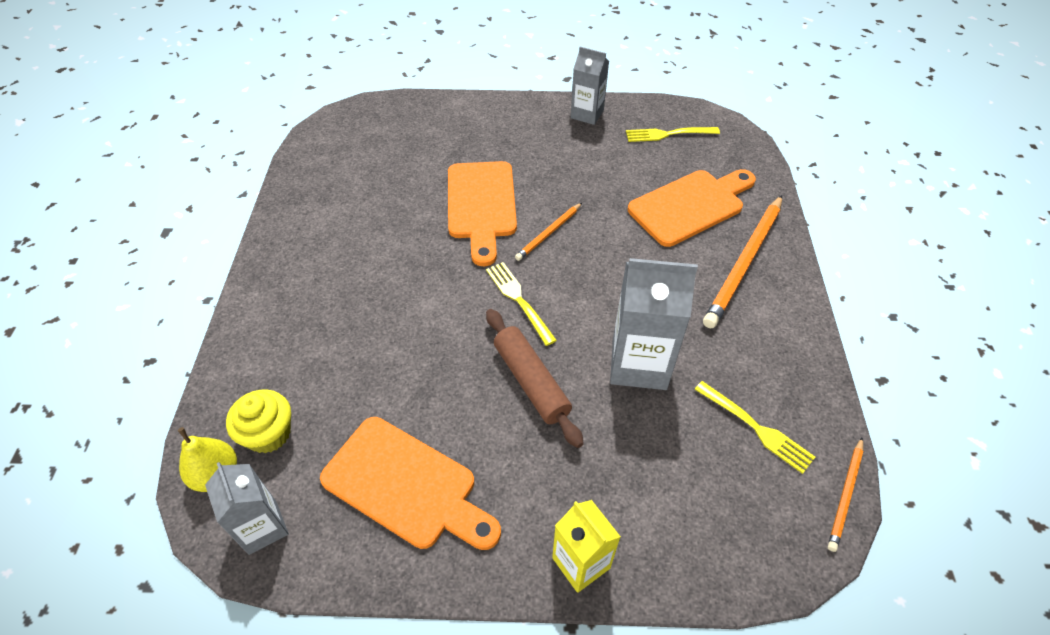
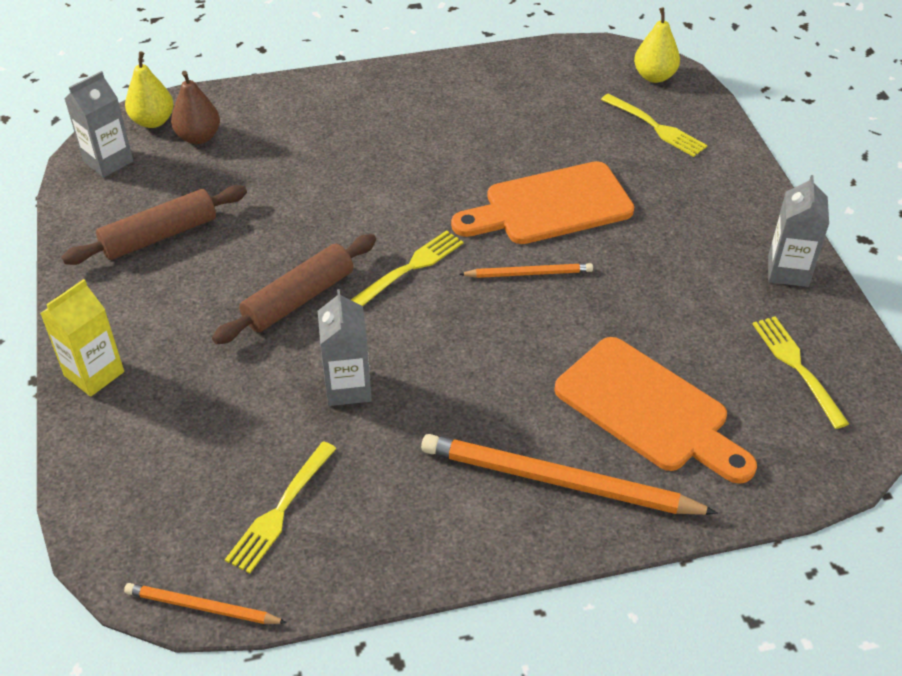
camera: 75 degrees right, 5 degrees down
yellow cupcake [226,389,291,453] -> brown pear [171,71,220,144]
orange cutting board [320,417,501,550] -> brown rolling pin [61,185,247,265]
orange pencil [515,203,582,261] -> orange pencil turned 150 degrees clockwise [459,263,593,278]
grey carton [610,258,698,390] -> grey carton [318,289,372,406], size x0.63
none -> yellow fork [601,93,708,157]
none -> yellow pear [634,7,680,83]

